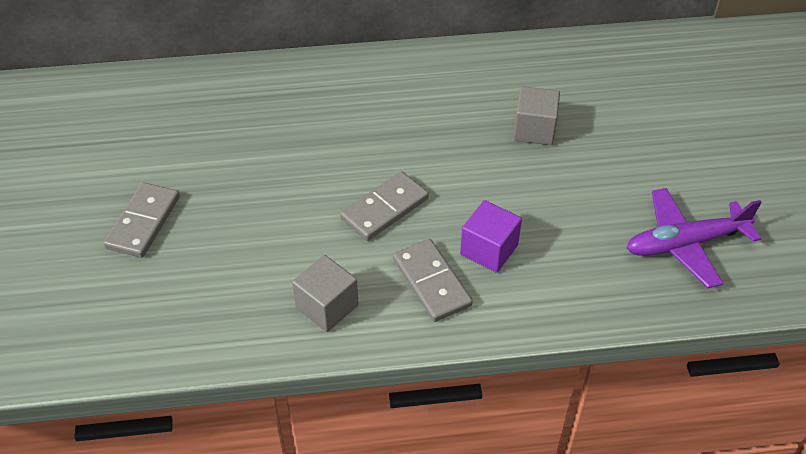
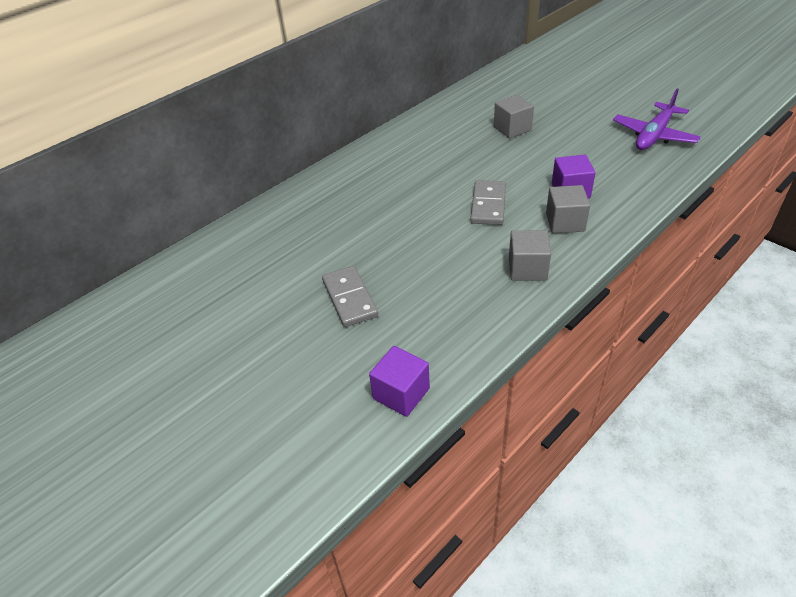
camera: 35 degrees left, 5 degrees down
grey domino [393,239,473,322] -> grey cube [546,185,590,233]
none -> purple cube [369,346,430,417]

